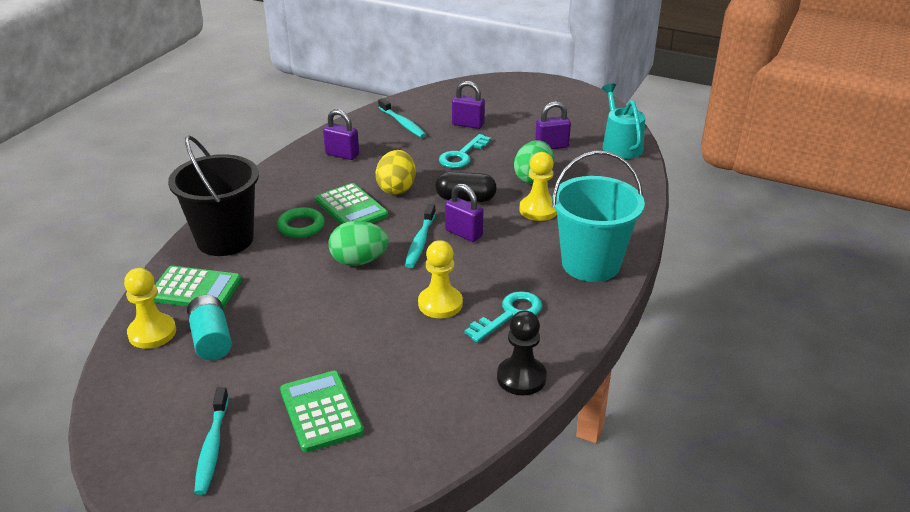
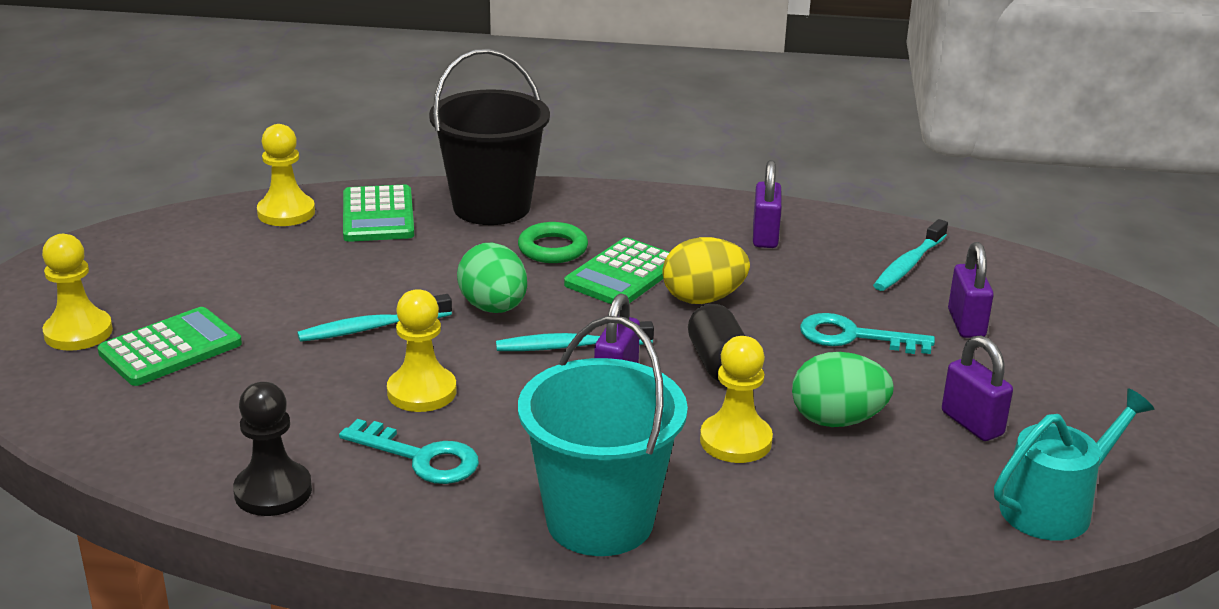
camera: 70 degrees right, 5 degrees down
turquoise battery [187,295,232,360] -> none
turquoise toothbrush [194,387,229,495] -> turquoise toothbrush moved to [297,294,452,342]
none -> yellow pawn [42,234,113,351]

